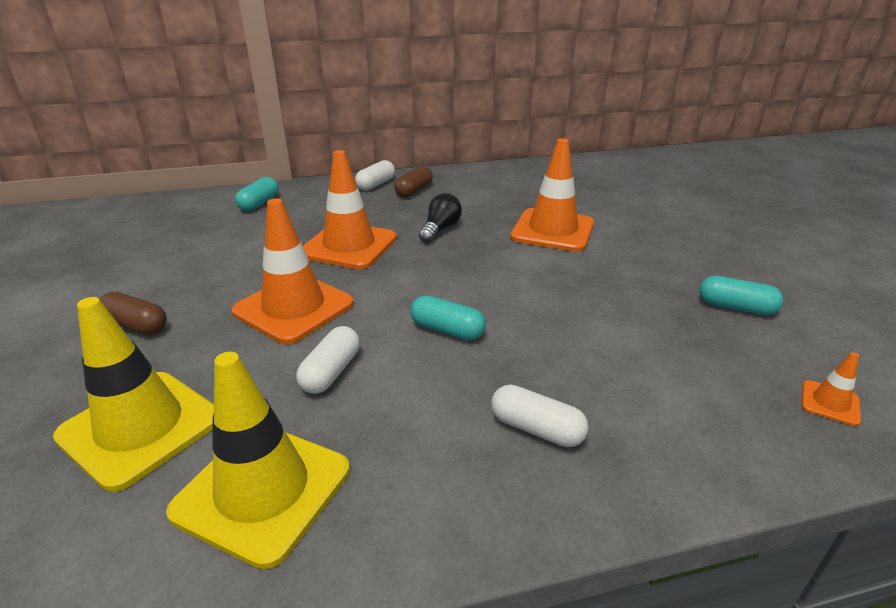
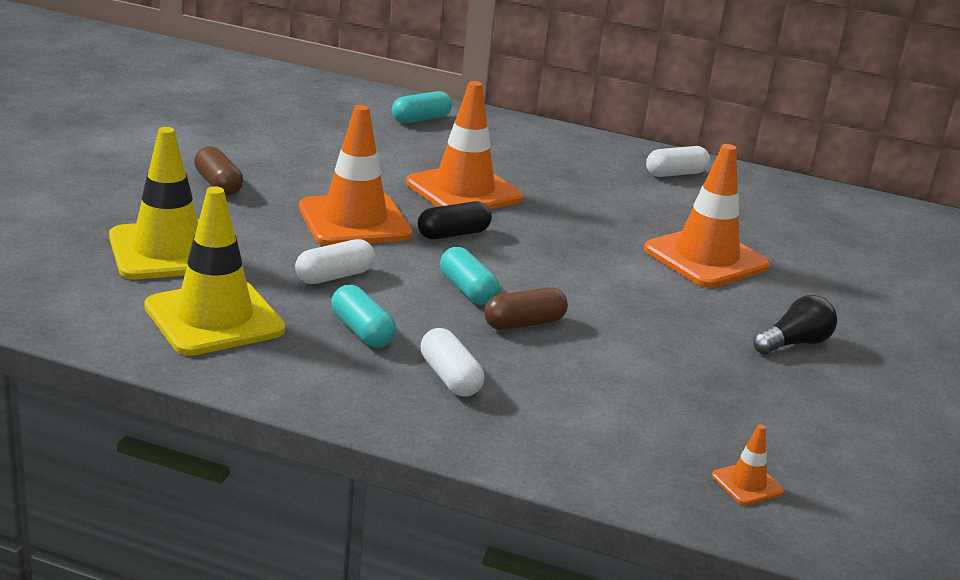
camera: 30 degrees right, 5 degrees down
white capsule [355,160,395,191] -> white capsule moved to [646,146,710,177]
brown capsule [394,166,433,197] -> brown capsule moved to [484,287,568,330]
black light bulb [419,193,462,243] -> black light bulb moved to [753,295,837,354]
turquoise capsule [699,276,783,315] -> turquoise capsule moved to [331,285,396,347]
none -> black capsule [418,201,492,240]

